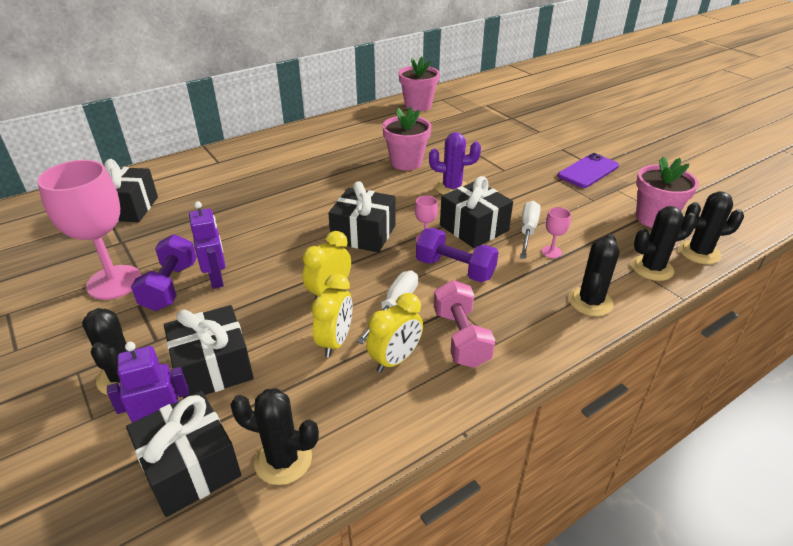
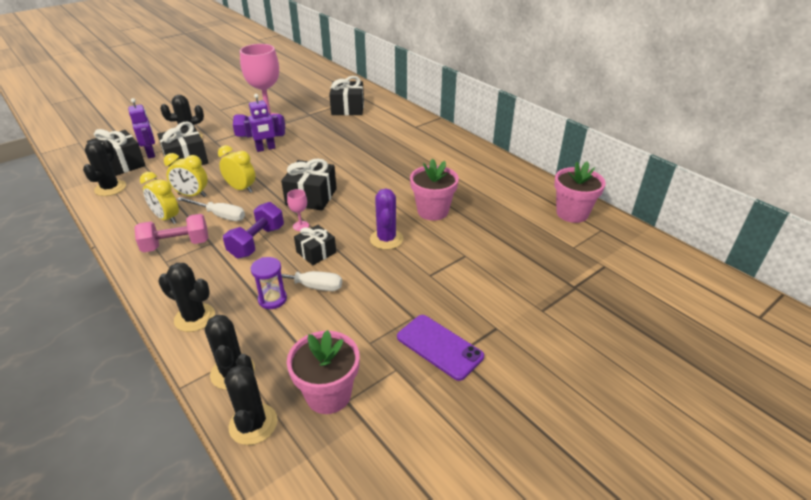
camera: 85 degrees right, 0 degrees up
black gift [440,176,513,248] -> black gift [294,225,336,265], size x0.63
pink goblet [542,207,571,258] -> purple hourglass [251,257,287,309]

